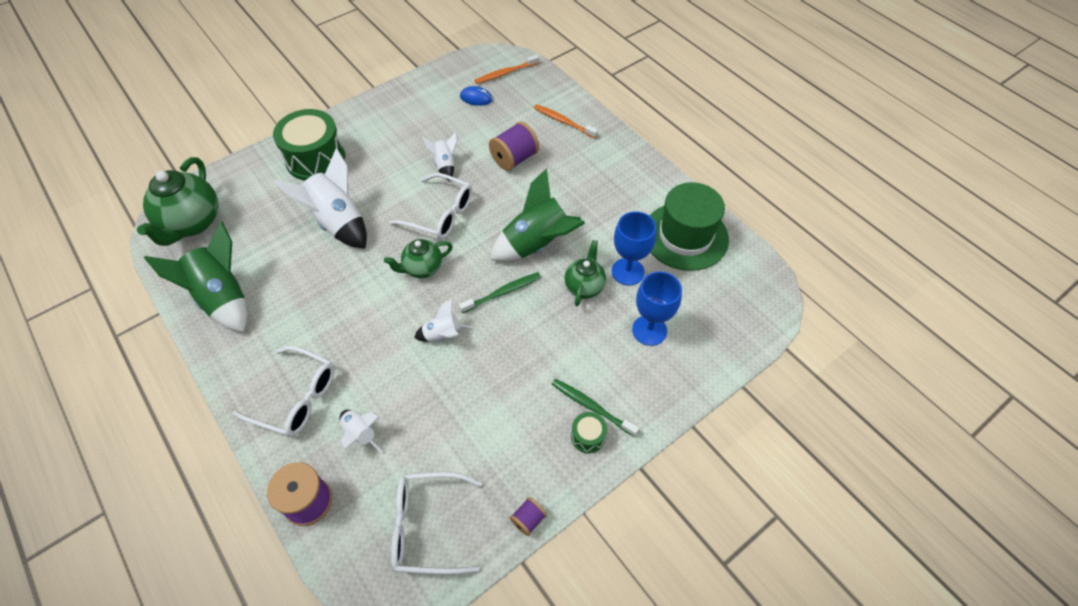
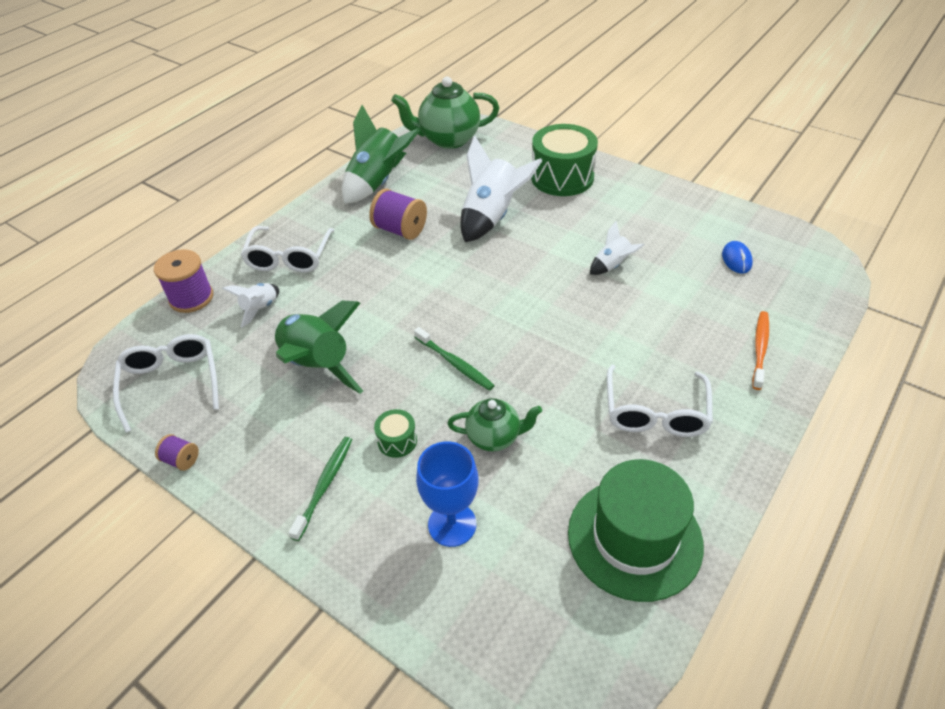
camera: 75 degrees right, 10 degrees down
green teapot [384,239,453,278] -> none
white glasses [389,173,473,239] -> white glasses moved to [607,365,713,437]
white rocket [414,298,472,342] -> none
orange toothbrush [475,55,539,84] -> none
purple spool [489,122,539,171] -> purple spool moved to [369,189,427,240]
green rocket [491,168,585,262] -> green rocket moved to [275,301,363,394]
green drum [571,412,607,453] -> green drum moved to [374,409,417,458]
blue goblet [612,211,656,286] -> none

